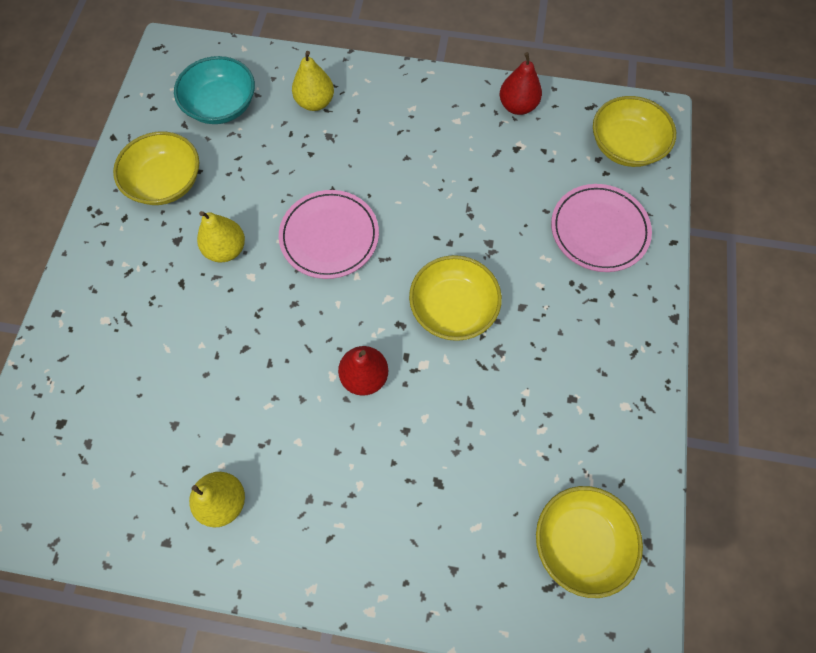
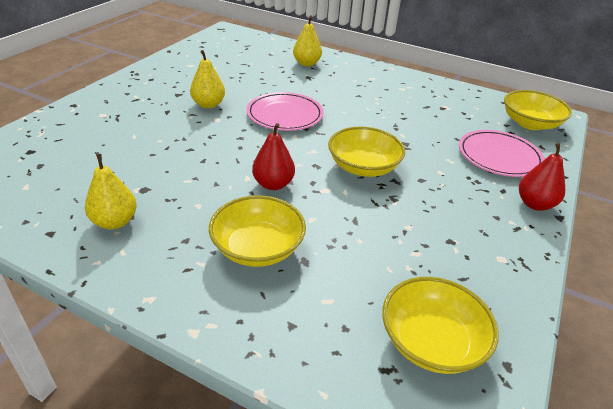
camera: 15 degrees right, 30 degrees down
yellow bowl [113,131,199,205] -> yellow bowl moved to [209,195,306,267]
turquoise bowl [174,56,255,124] -> none
red pear [500,52,542,115] -> red pear moved to [519,143,565,211]

